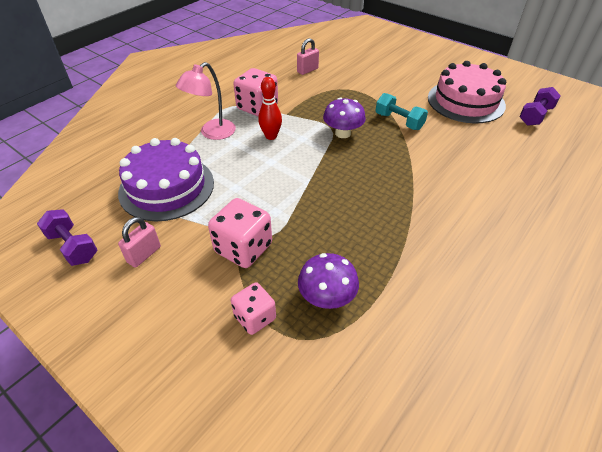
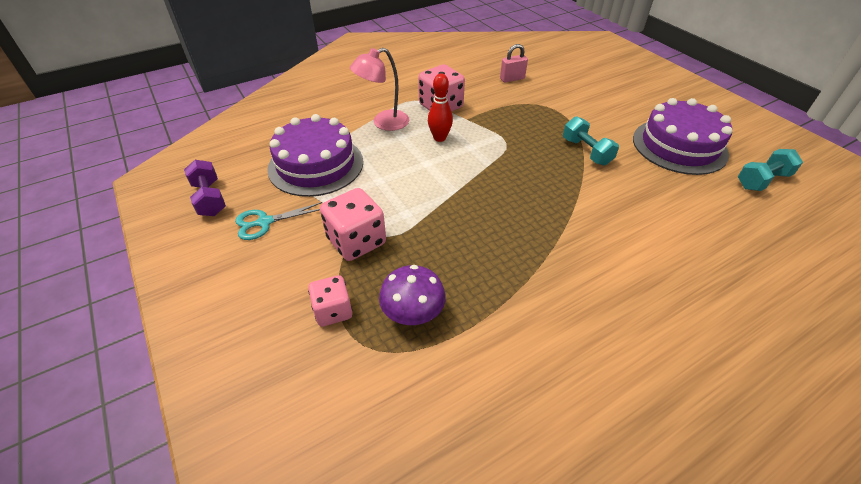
camera: 20 degrees right, 0 degrees up
pink padlock [118,217,161,268] -> turquoise scissors [235,202,322,240]
purple mushroom [323,97,366,138] -> none
pink cake [428,61,506,124] -> purple cake [633,98,733,175]
purple dumbbell [519,87,561,126] -> turquoise dumbbell [738,149,803,191]

